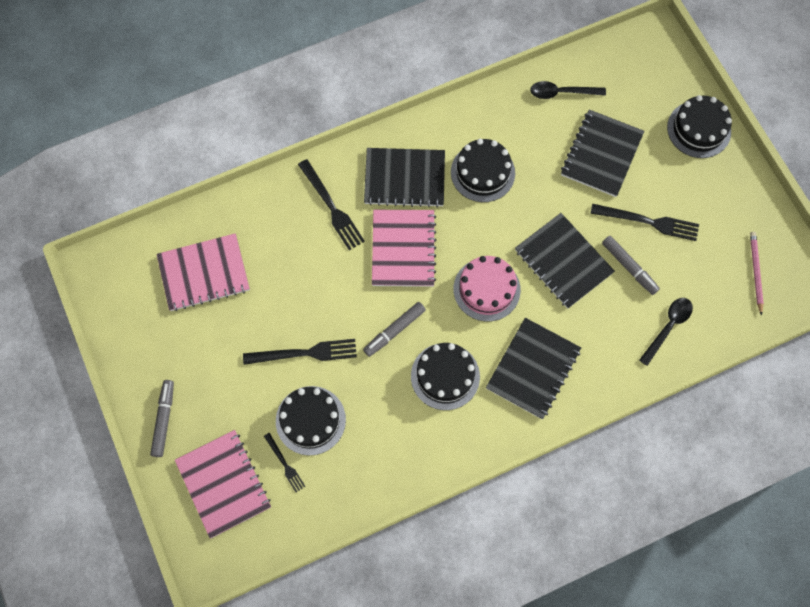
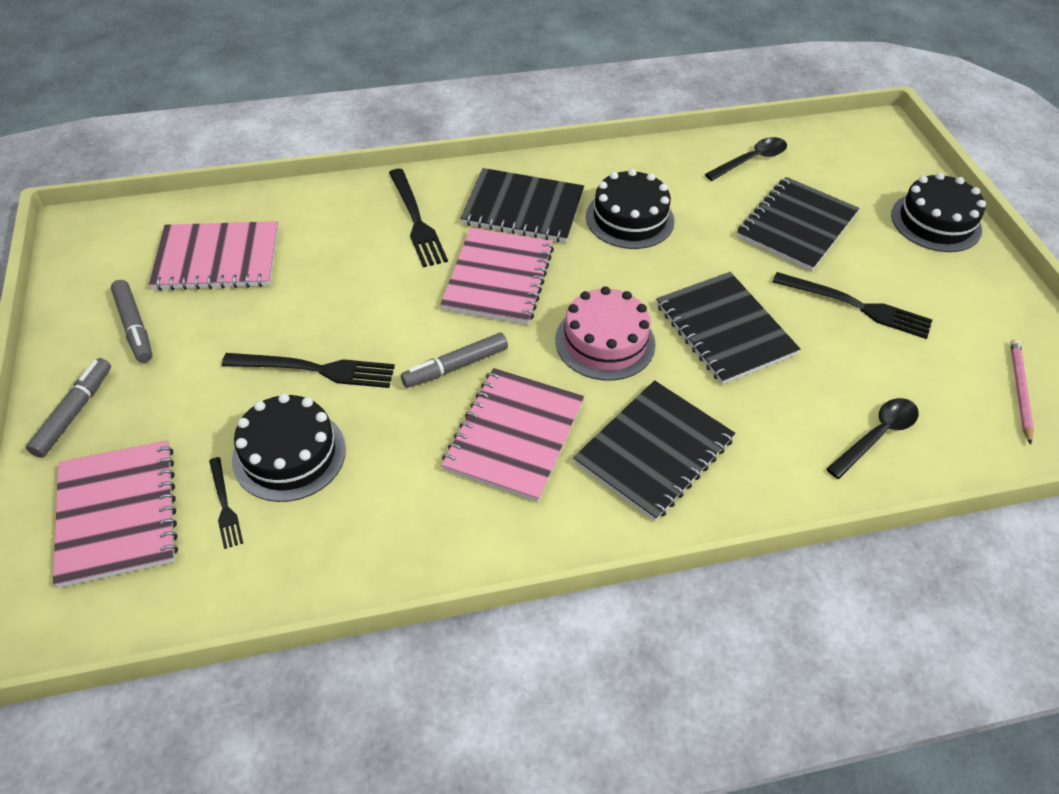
camera: 10 degrees right, 20 degrees down
black cake [411,343,480,410] -> pink notebook [441,368,584,502]
black spoon [530,81,606,99] -> black spoon turned 135 degrees clockwise [705,137,787,181]
grey marker [602,236,660,295] -> grey marker moved to [111,280,152,363]

